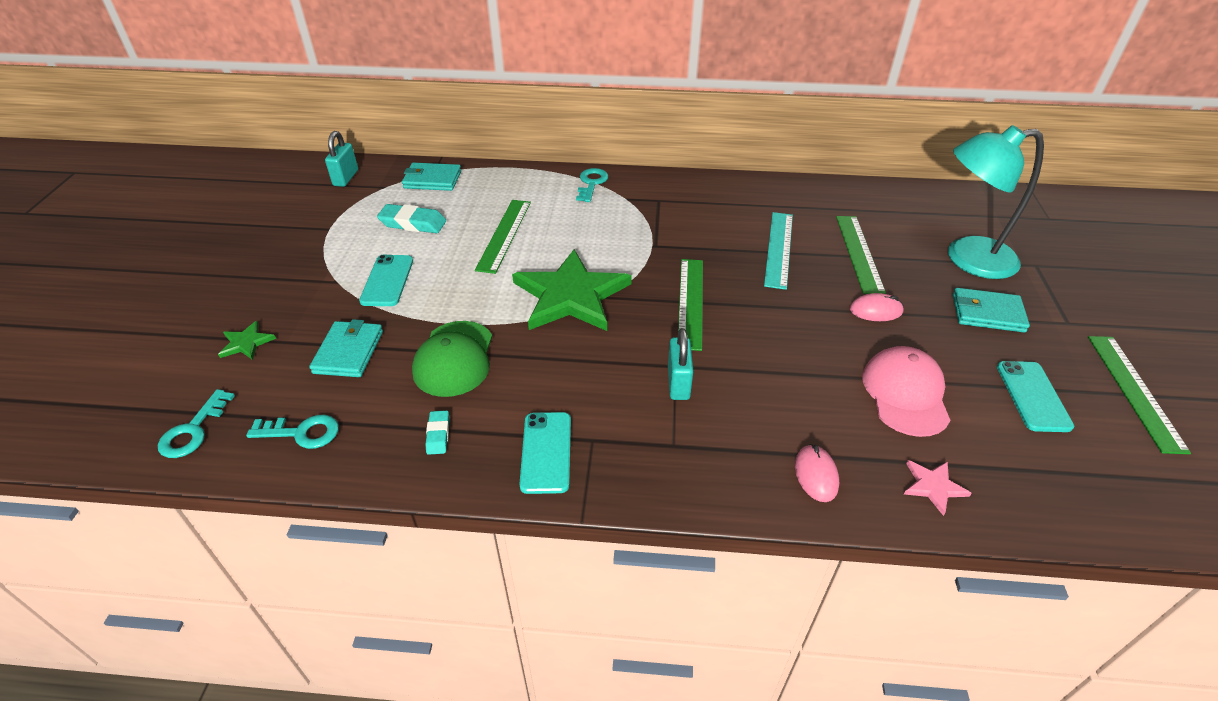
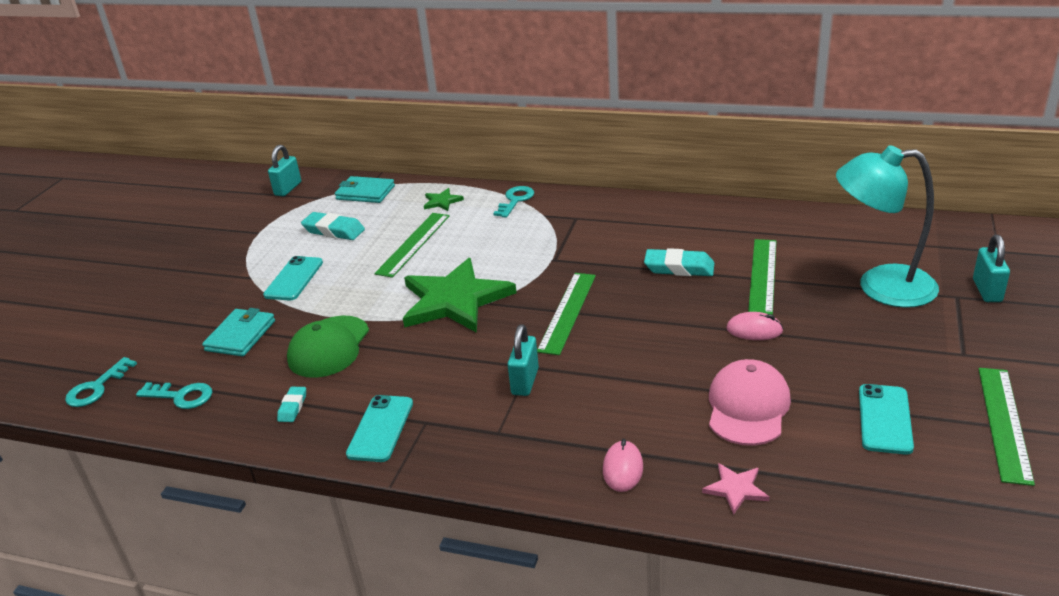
camera: 15 degrees right, 10 degrees down
green star [218,321,276,360] -> green star moved to [424,188,464,211]
turquoise ruler [764,212,793,290] -> turquoise eraser [644,248,715,276]
turquoise wallet [953,288,1030,333] -> none
none -> turquoise padlock [973,235,1010,302]

